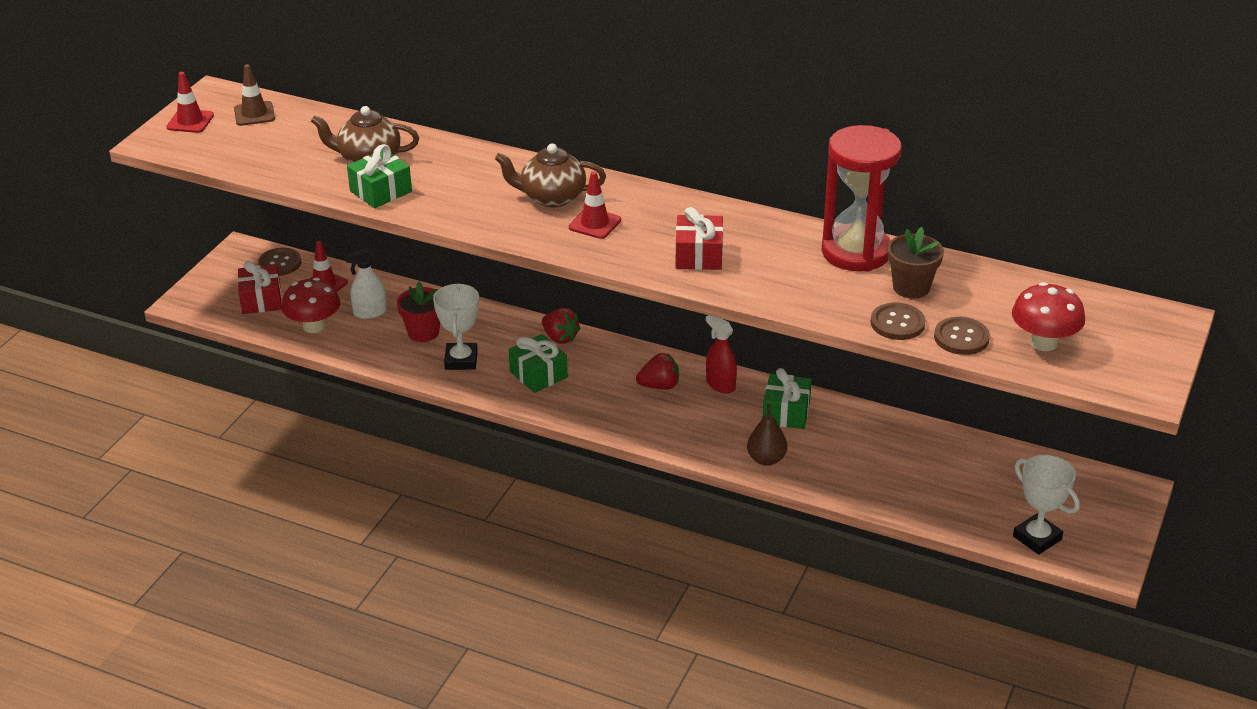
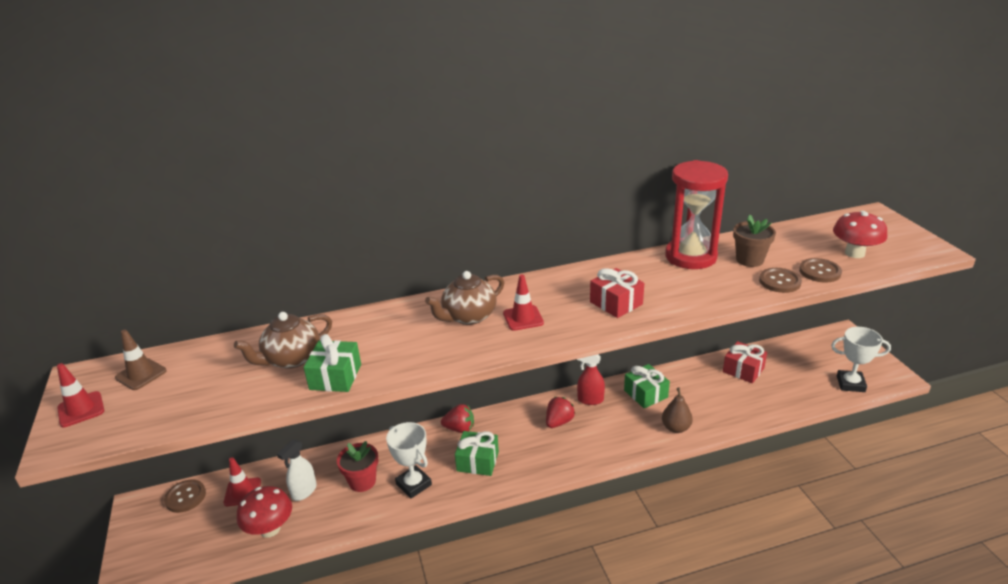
camera: 40 degrees left, 5 degrees down
red gift [238,260,282,314] -> red gift moved to [723,341,767,383]

